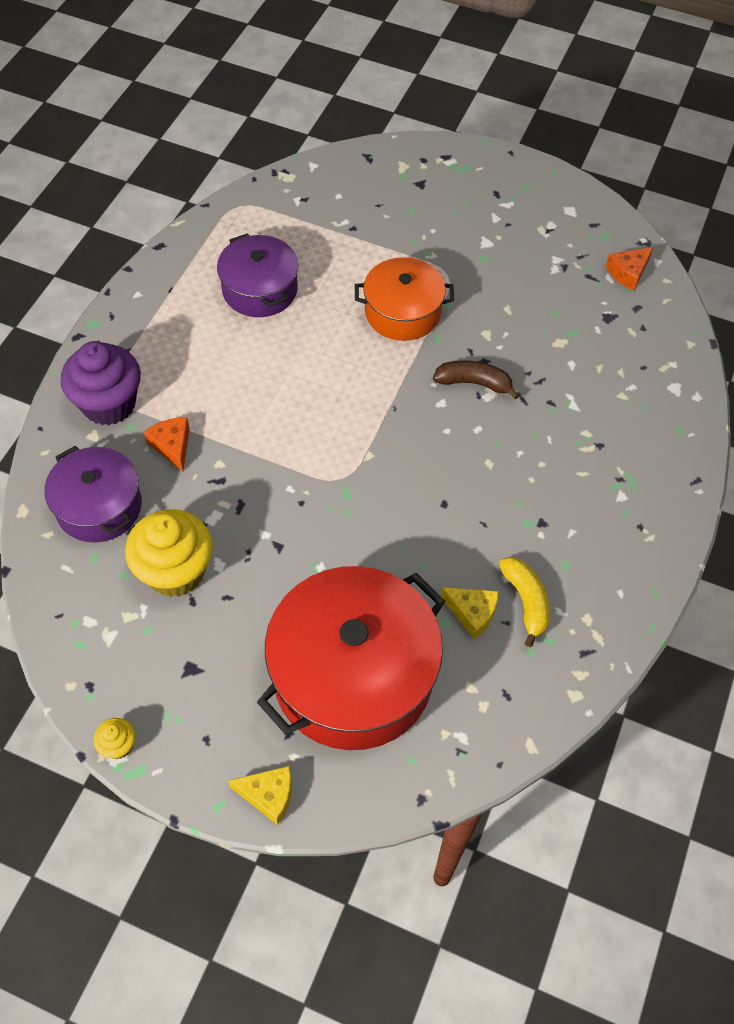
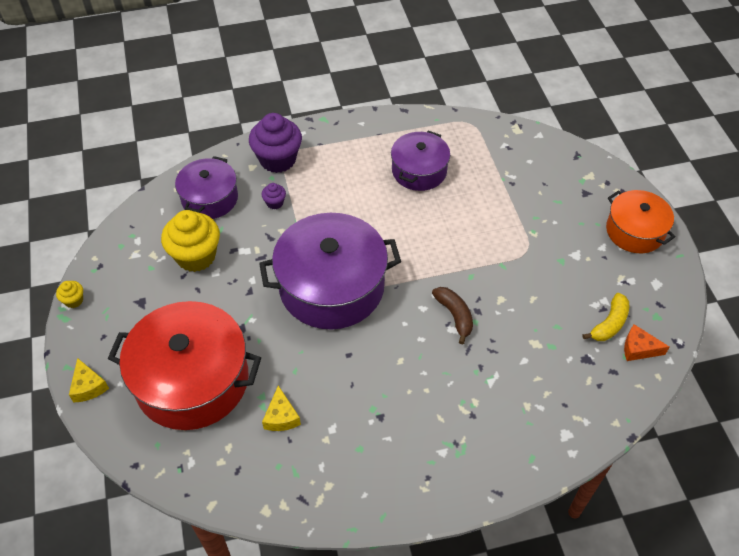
camera: 55 degrees right, 5 degrees down
orange cheese [144,417,190,472] -> purple cupcake [262,183,286,209]
orange pot [355,257,454,341] -> orange pot moved to [606,190,676,253]
yellow banana [499,557,550,647] -> yellow banana moved to [583,293,629,341]
none -> purple pot [259,213,401,330]

